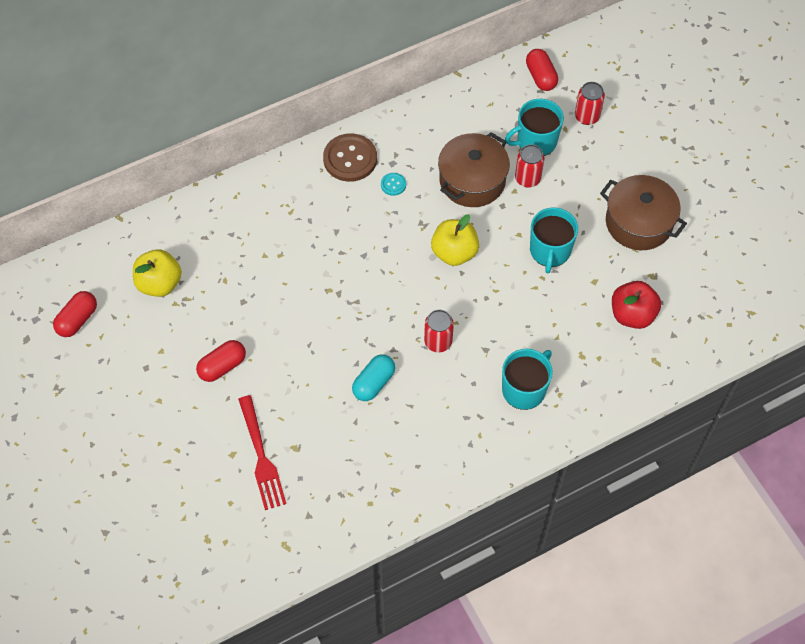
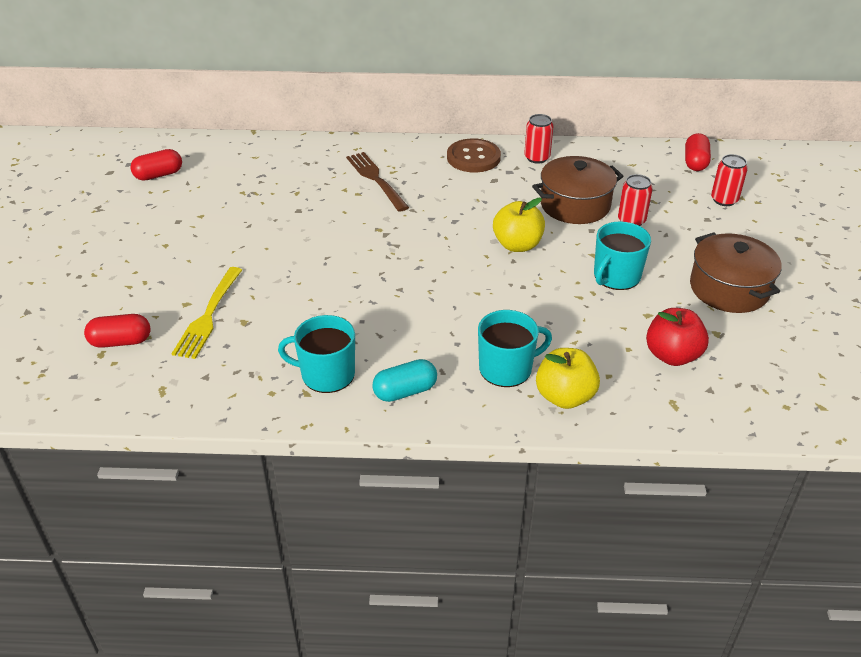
camera: 30 degrees right, 20 degrees down
yellow apple [133,250,182,297] -> yellow apple moved to [536,348,600,409]
red capsule [196,340,246,382] -> red capsule moved to [84,314,151,348]
red fork [238,395,286,510] -> yellow fork [172,267,242,359]
turquoise capsule [352,354,395,401] -> turquoise capsule moved to [372,359,437,402]
turquoise button [381,173,406,196] -> none
red can [424,310,454,352] -> red can moved to [524,114,553,164]
turquoise mug [505,99,564,156] -> turquoise mug moved to [278,315,355,393]
none -> brown fork [346,152,409,212]

